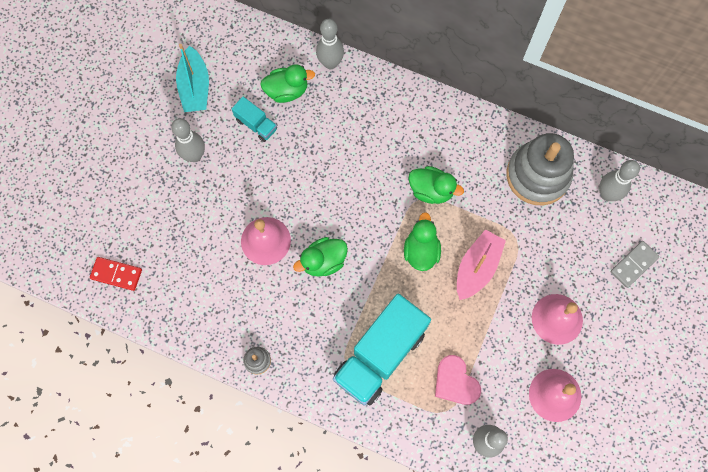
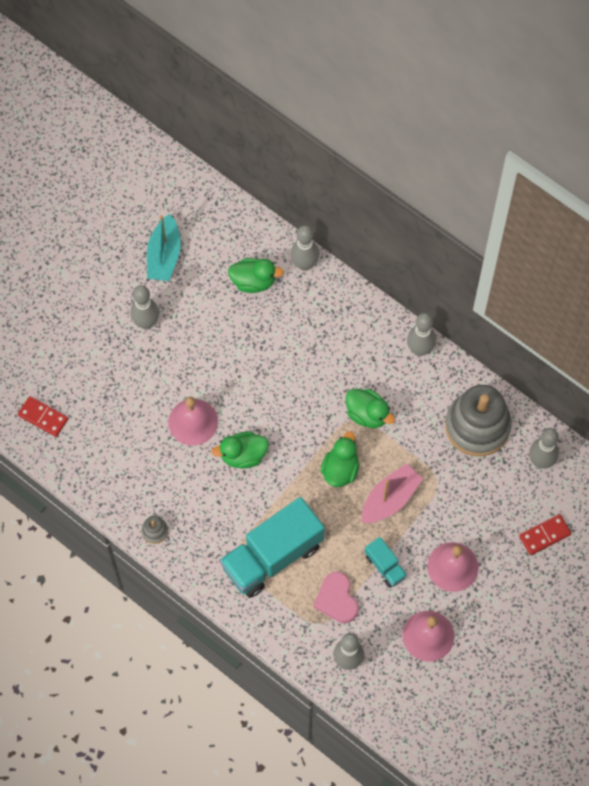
camera: 15 degrees right, 5 degrees down
turquoise truck [232,97,277,142] -> turquoise truck moved to [365,537,407,588]
grey domino [610,241,659,288] -> red domino [519,514,571,555]
none -> grey bowling pin [407,313,436,356]

